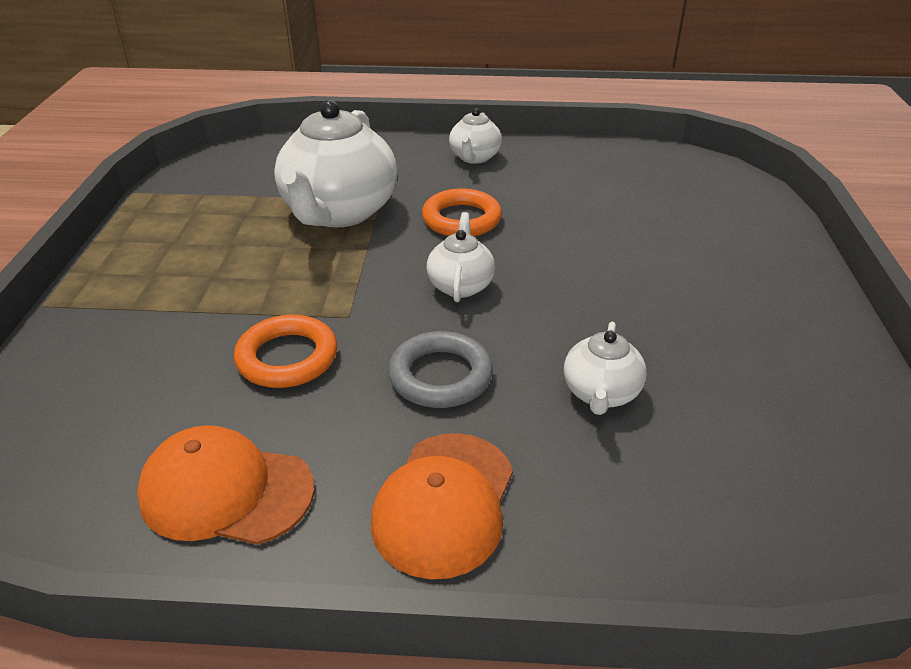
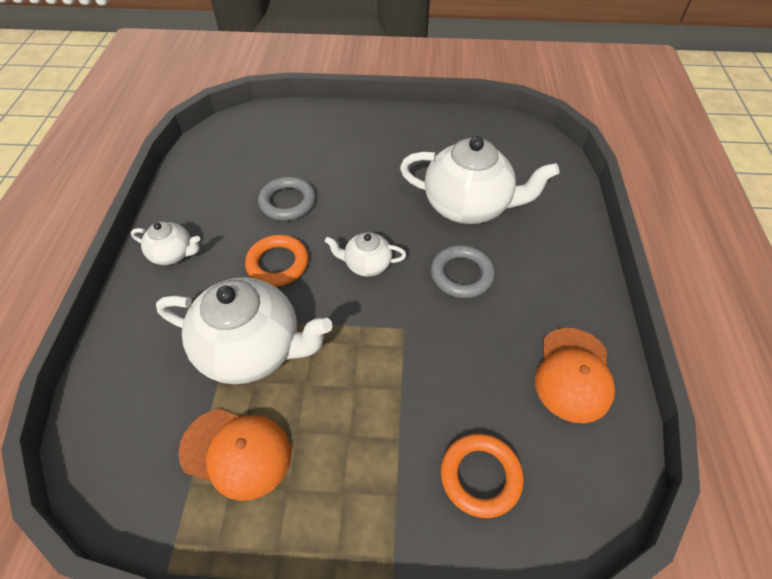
camera: 90 degrees left, 15 degrees up
orange ring [234,315,337,388] -> orange ring moved to [441,434,524,518]
orange cap [371,433,513,579] -> orange cap moved to [178,408,291,501]
white teapot [564,322,647,415] -> white teapot [400,136,559,224], size x2.01
none -> grey ring [258,177,316,221]

